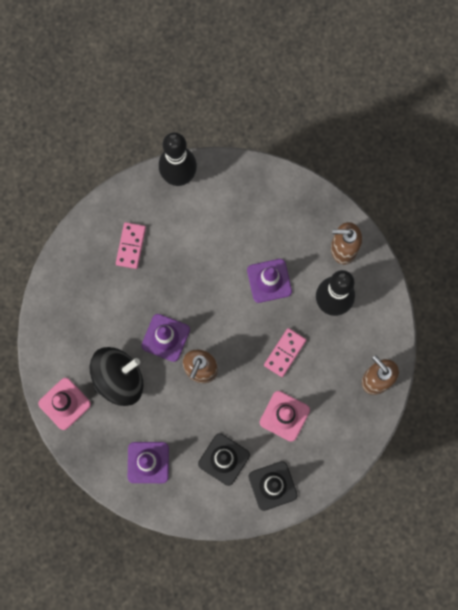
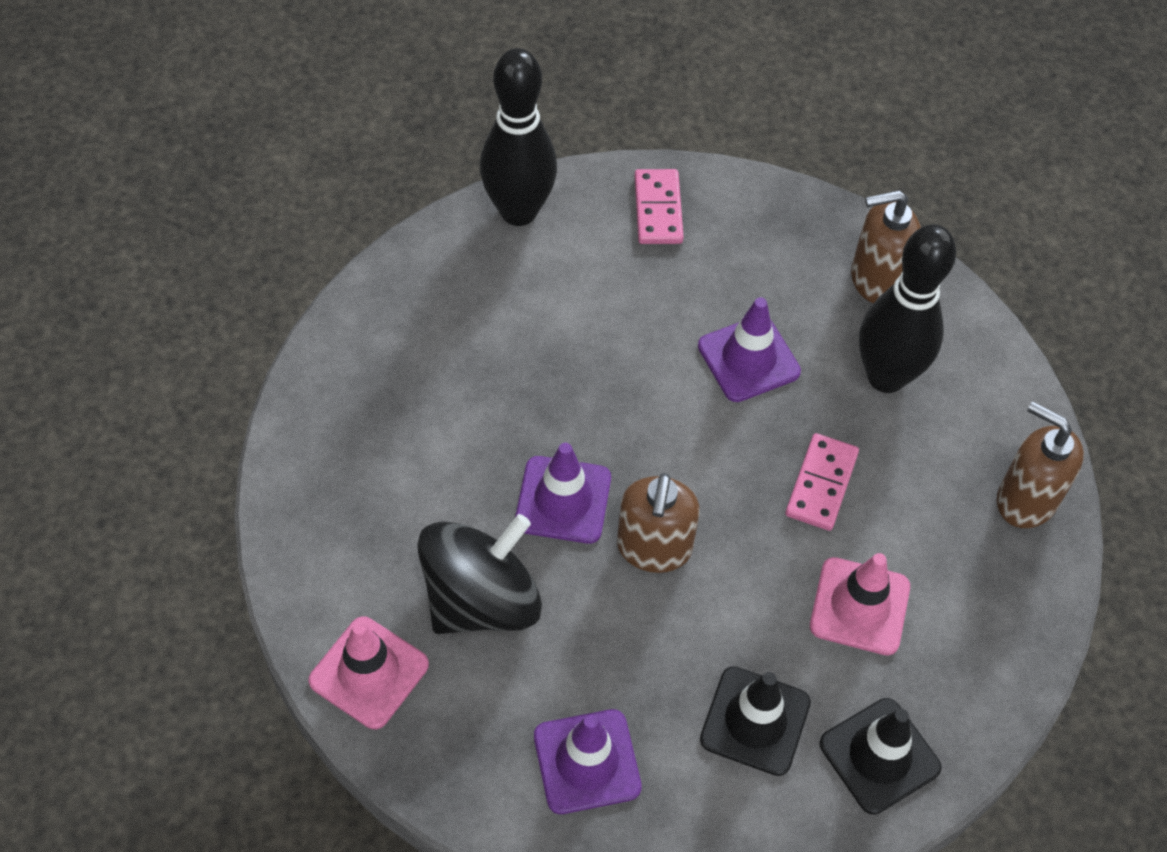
camera: 15 degrees left, 20 degrees down
pink domino [116,222,146,269] -> pink domino moved to [635,169,684,244]

